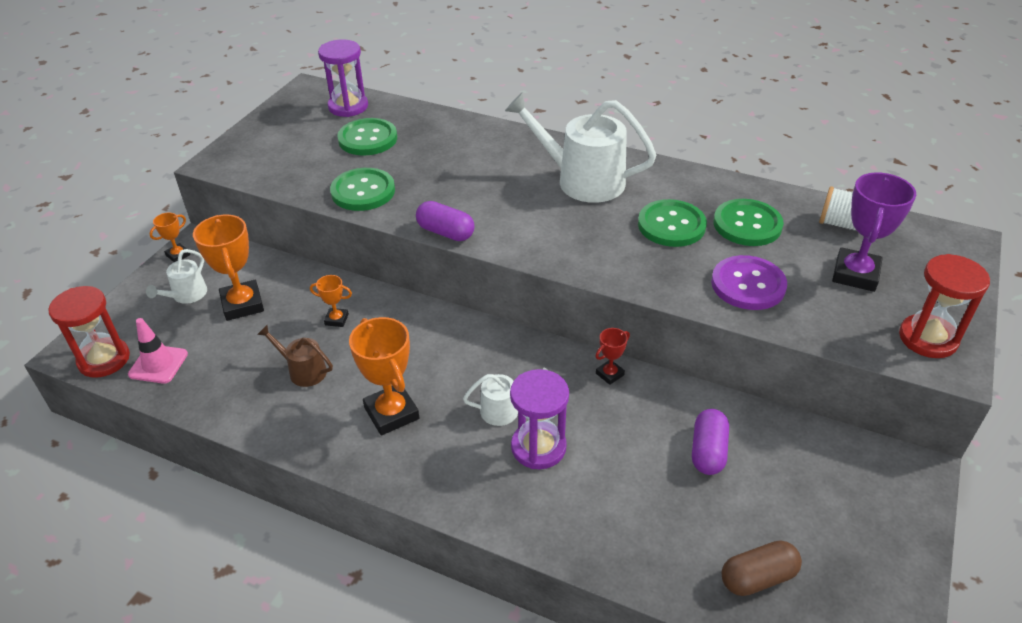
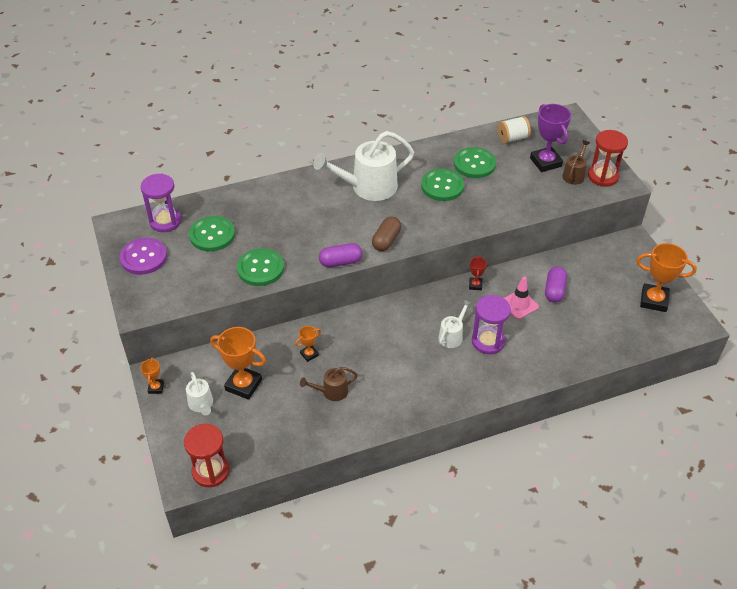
camera: 45 degrees left, 5 degrees up
pink traffic cone [128,318,188,384] -> pink traffic cone moved to [504,276,539,319]
orange trophy [349,317,419,436] -> orange trophy moved to [636,243,697,312]
purple capsule [692,409,729,475] -> purple capsule turned 45 degrees clockwise [545,267,567,303]
purple button [711,255,787,310] -> purple button moved to [120,238,167,275]
brown capsule [721,540,802,596] -> brown capsule moved to [372,216,401,251]
none -> brown watering can [562,140,590,185]

